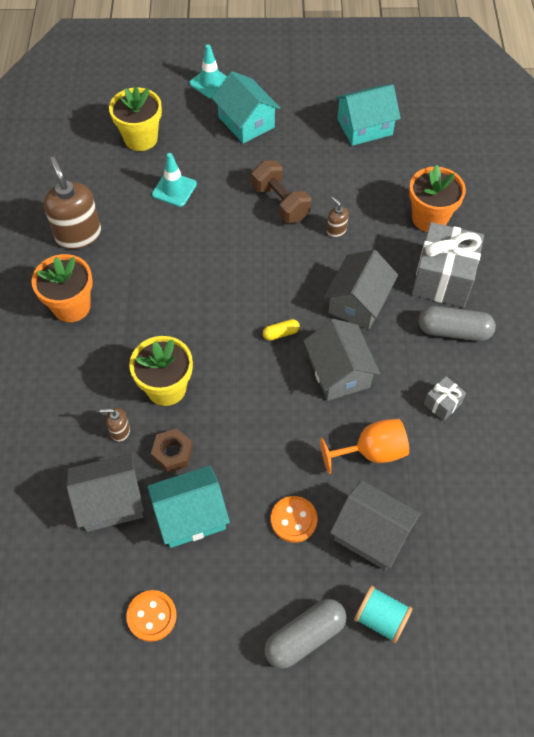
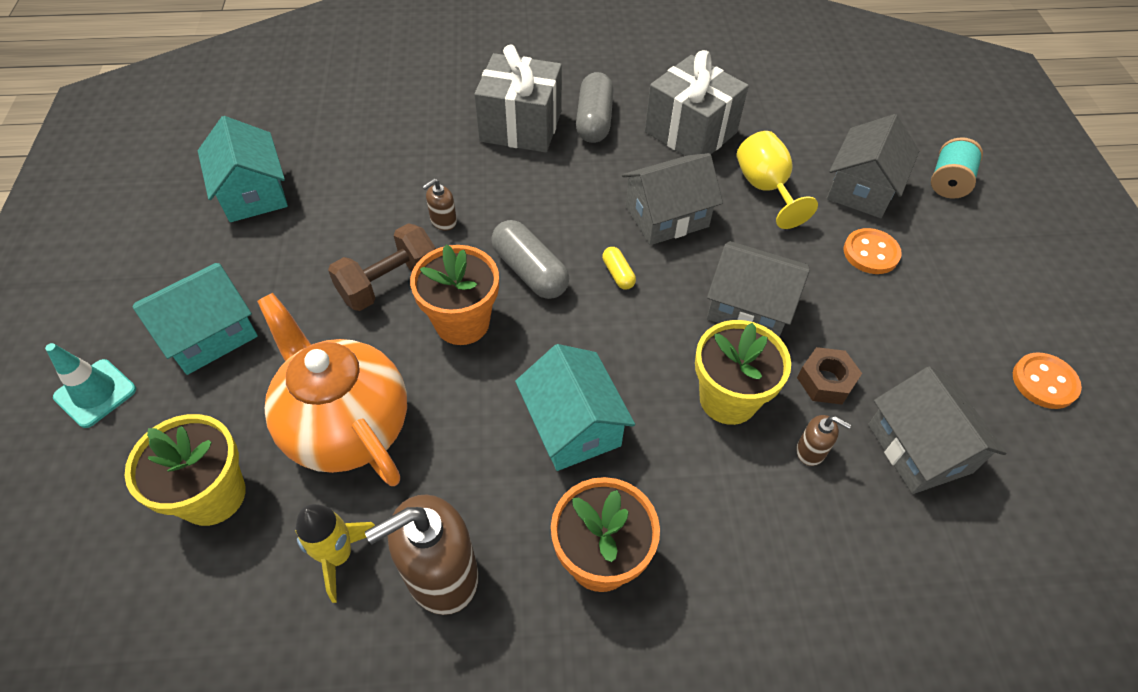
camera: 95 degrees left, 5 degrees down
brown soap dispenser [100,407,130,442] -> brown soap dispenser turned 60 degrees counterclockwise [796,415,851,466]
turquoise house [147,466,230,548] -> turquoise house moved to [515,344,635,471]
turquoise traffic cone [152,153,197,207] -> orange teapot [257,293,407,486]
grey capsule [264,599,346,669] -> grey capsule moved to [491,220,569,299]
orange goblet [320,419,409,474] -> yellow goblet [737,131,818,229]
grey house [324,250,398,330] -> grey house moved to [707,241,810,337]
orange flower pot [409,165,466,232] -> orange flower pot moved to [410,244,499,345]
grey gift [424,376,466,421] -> grey gift [645,50,749,156], size x2.19
none -> yellow rocket [295,504,375,603]

